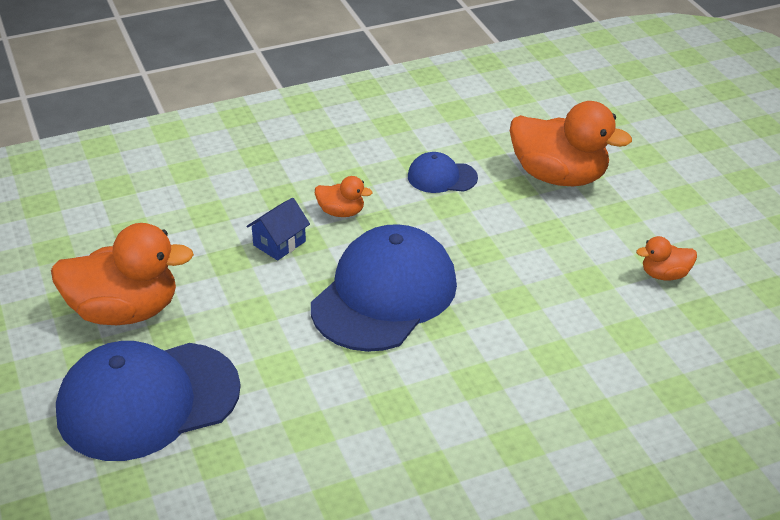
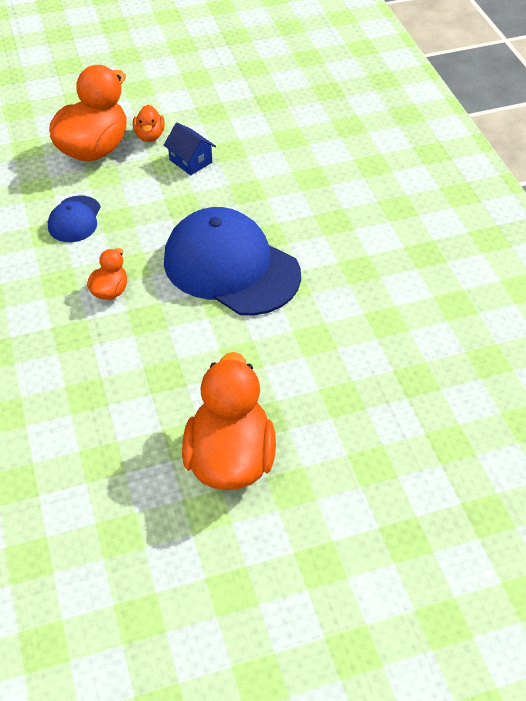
camera: 85 degrees left, 10 degrees up
blue cap [56,341,241,461] -> none
blue house [246,198,310,261] -> blue house moved to [164,123,216,175]
orange duck [636,236,697,280] -> orange duck moved to [133,105,165,142]

